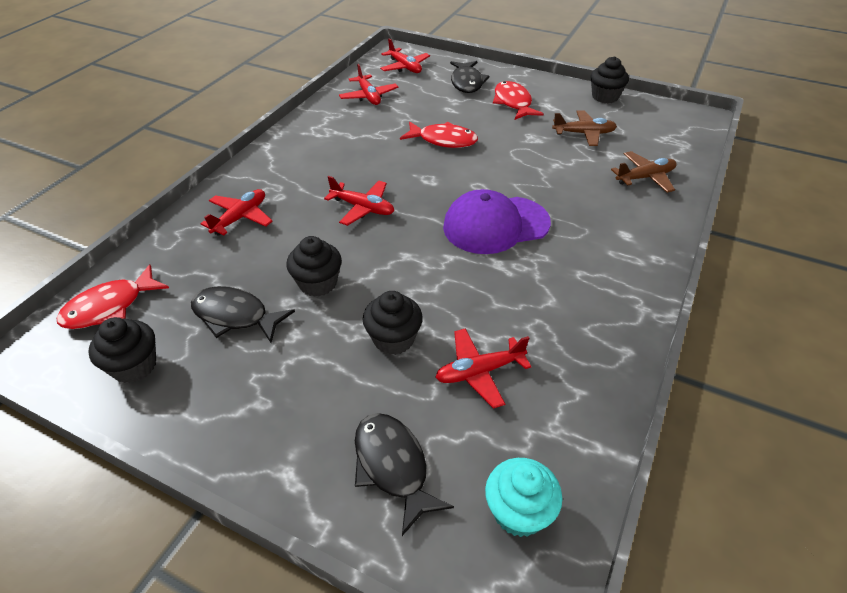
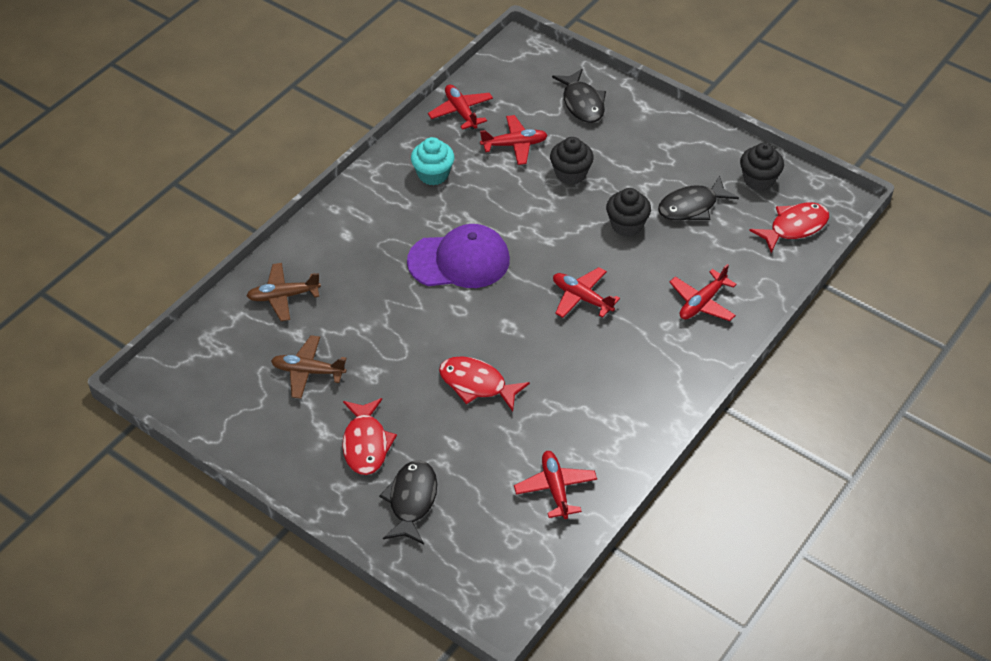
camera: 170 degrees left, 5 degrees up
black fish [191,286,295,343] -> black fish turned 120 degrees clockwise [658,176,739,221]
red plane [380,38,430,73] -> red plane moved to [428,85,493,130]
turquoise cupcake [485,458,562,537] -> turquoise cupcake moved to [411,137,454,185]
black cupcake [590,56,629,103] -> none

